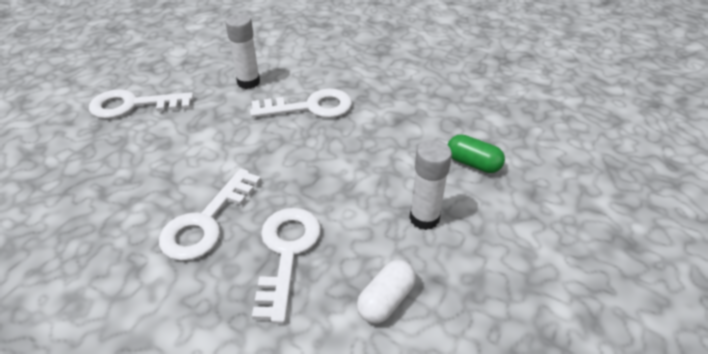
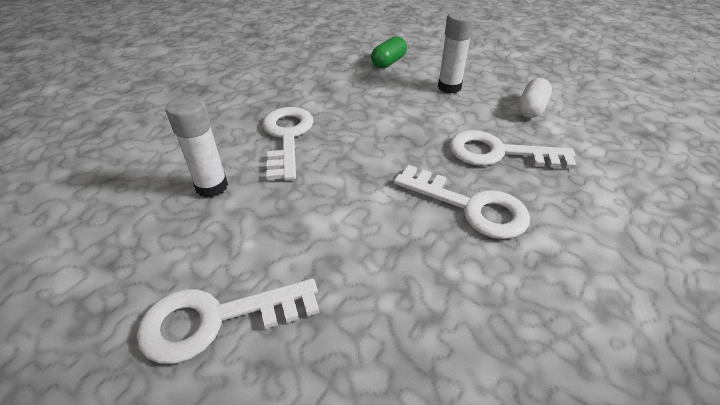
camera: 85 degrees left, 0 degrees up
white key [89,89,194,119] -> white key turned 75 degrees clockwise [137,279,320,364]
white capsule [357,260,416,324] -> white capsule turned 75 degrees clockwise [518,78,552,118]

